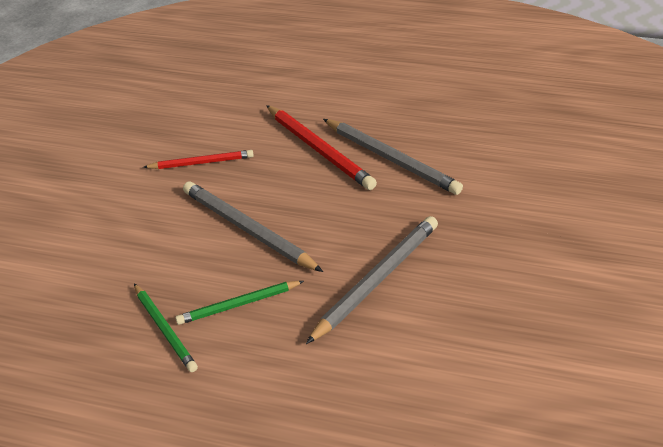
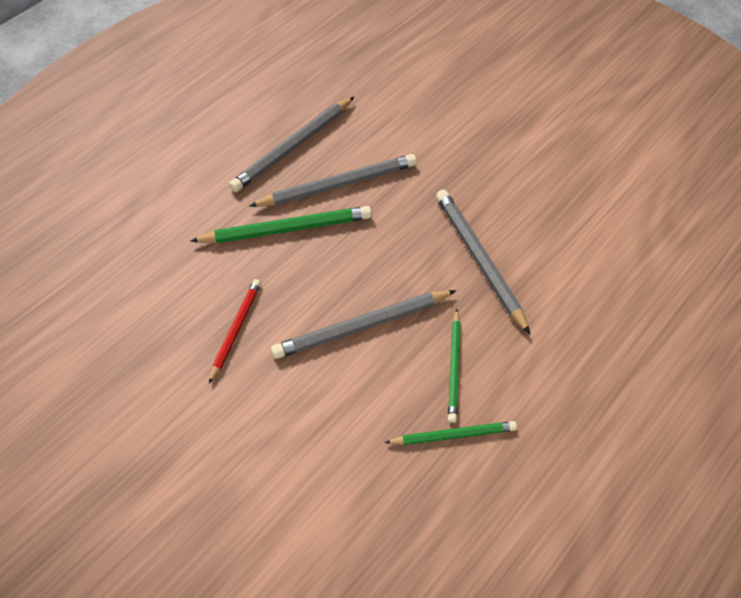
camera: 65 degrees left, 15 degrees up
red pencil [266,105,377,190] -> green pencil [190,206,372,244]
none -> grey pencil [229,97,354,192]

